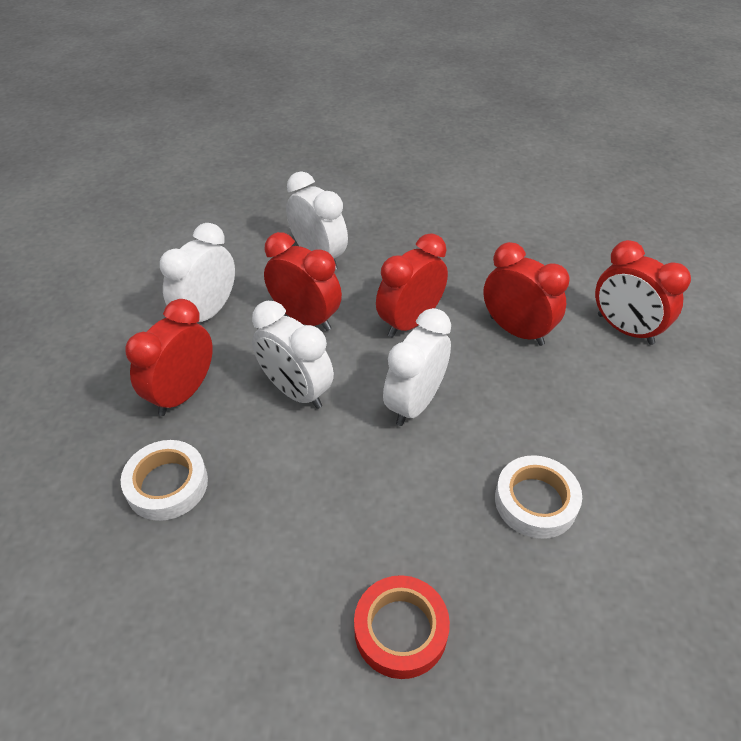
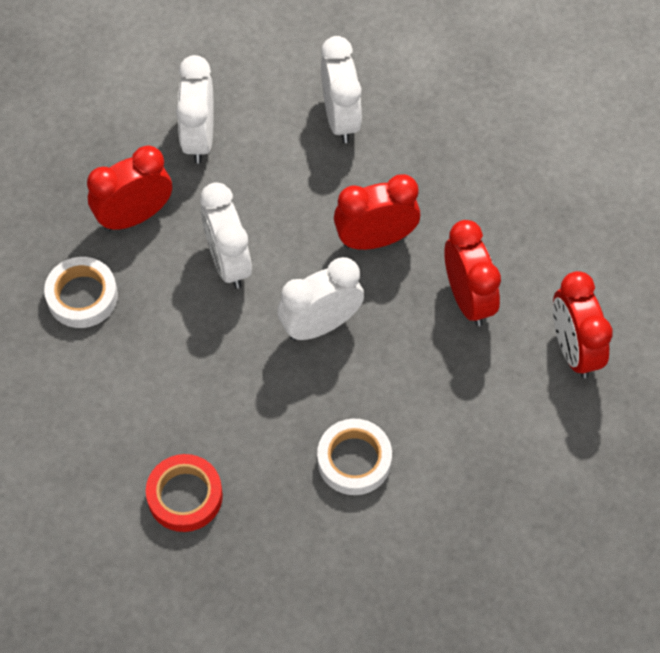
camera: 30 degrees right, 15 degrees up
white clock [160,223,235,322] -> white clock turned 60 degrees counterclockwise [176,55,214,163]
red clock [264,232,342,331] -> none

